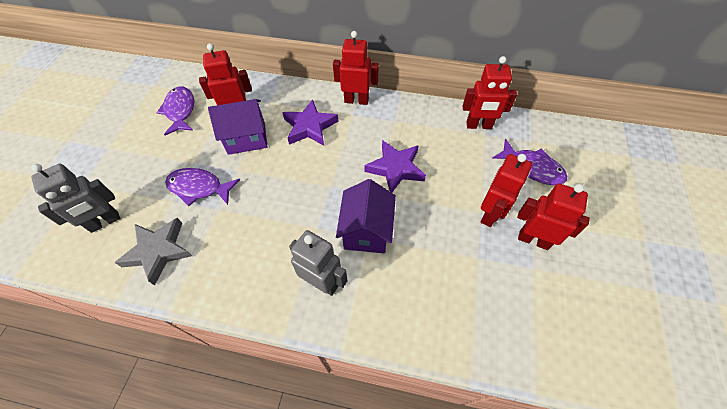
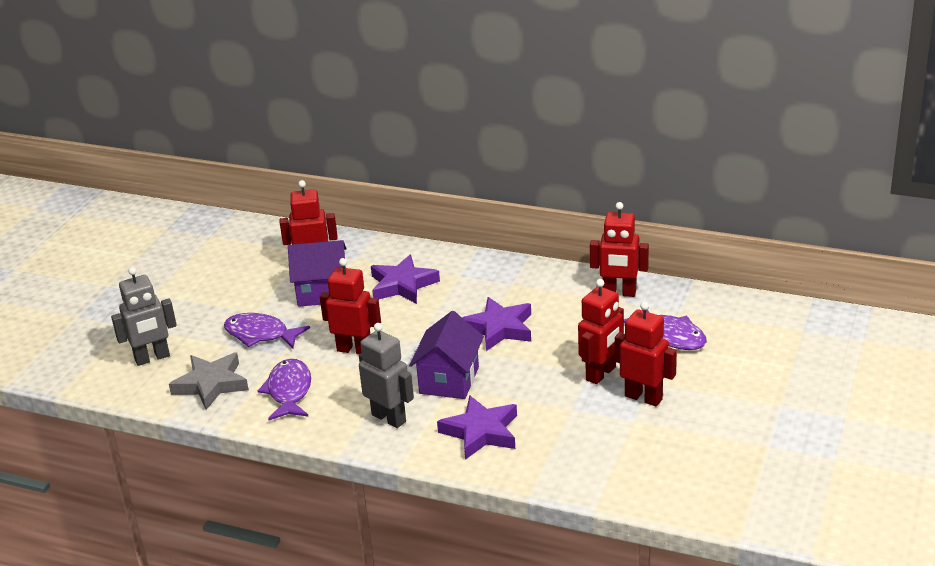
camera: 10 degrees right, 25 degrees down
purple fish [156,87,194,135] -> purple fish moved to [258,359,311,420]
red robot [333,31,379,105] -> red robot moved to [320,258,381,354]
none -> purple star [437,395,517,460]

